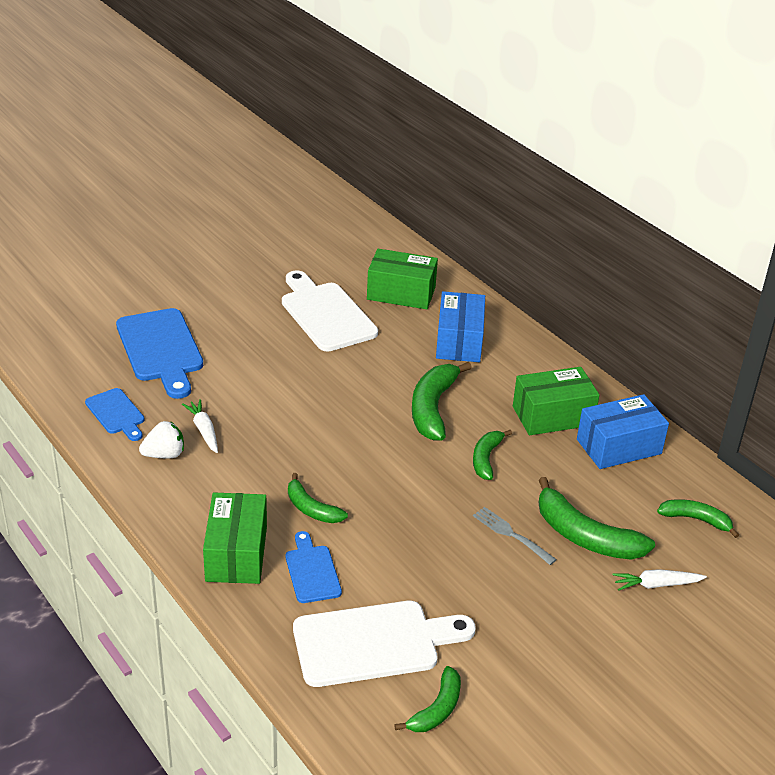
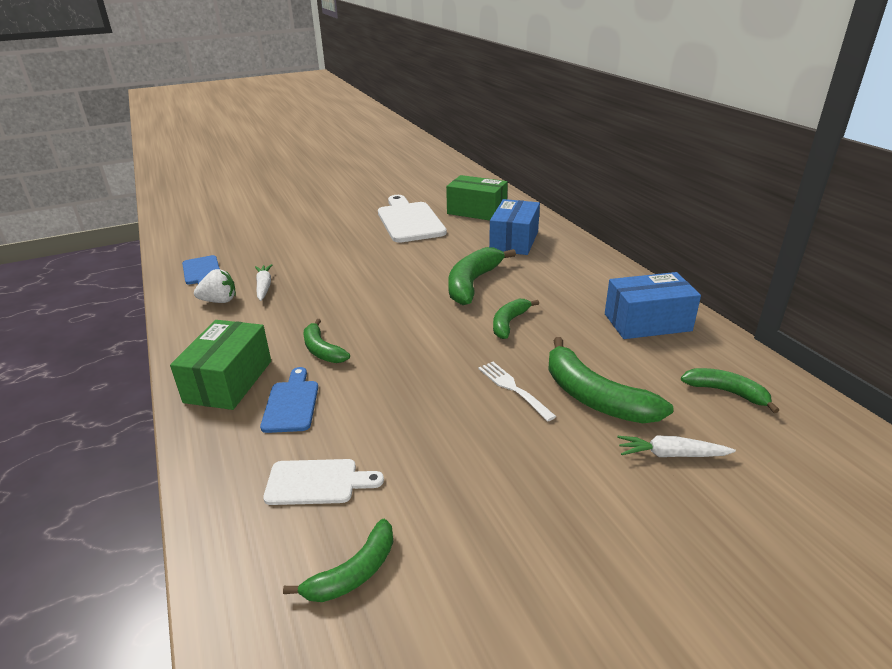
camera: 15 degrees right, 5 degrees down
blue cutting board [116,308,203,399] -> none
white cutting board [293,601,476,687] -> white cutting board [263,459,384,505], size x0.55
grey fork [473,507,557,565] -> white fork [478,362,556,422]
green box [513,367,599,435] -> none

